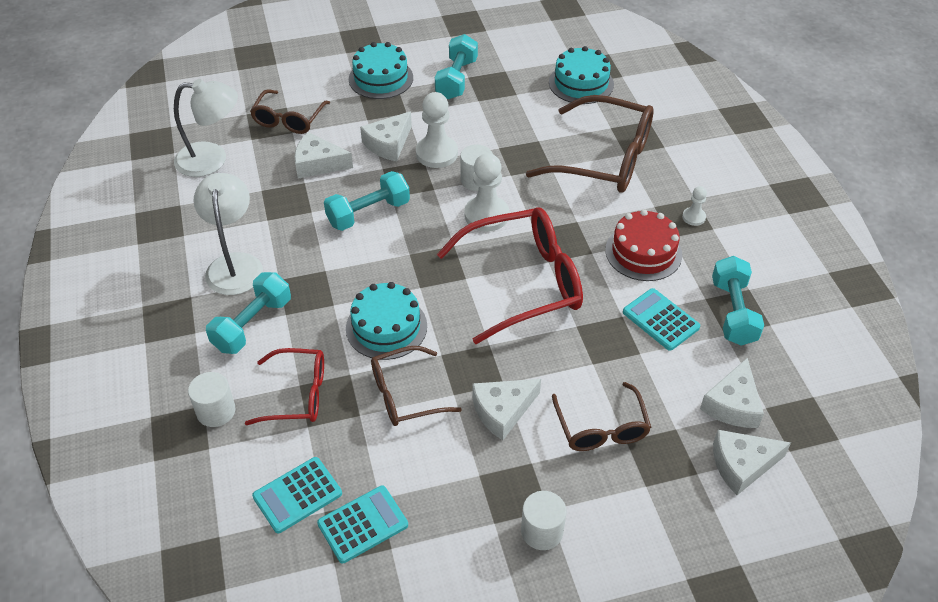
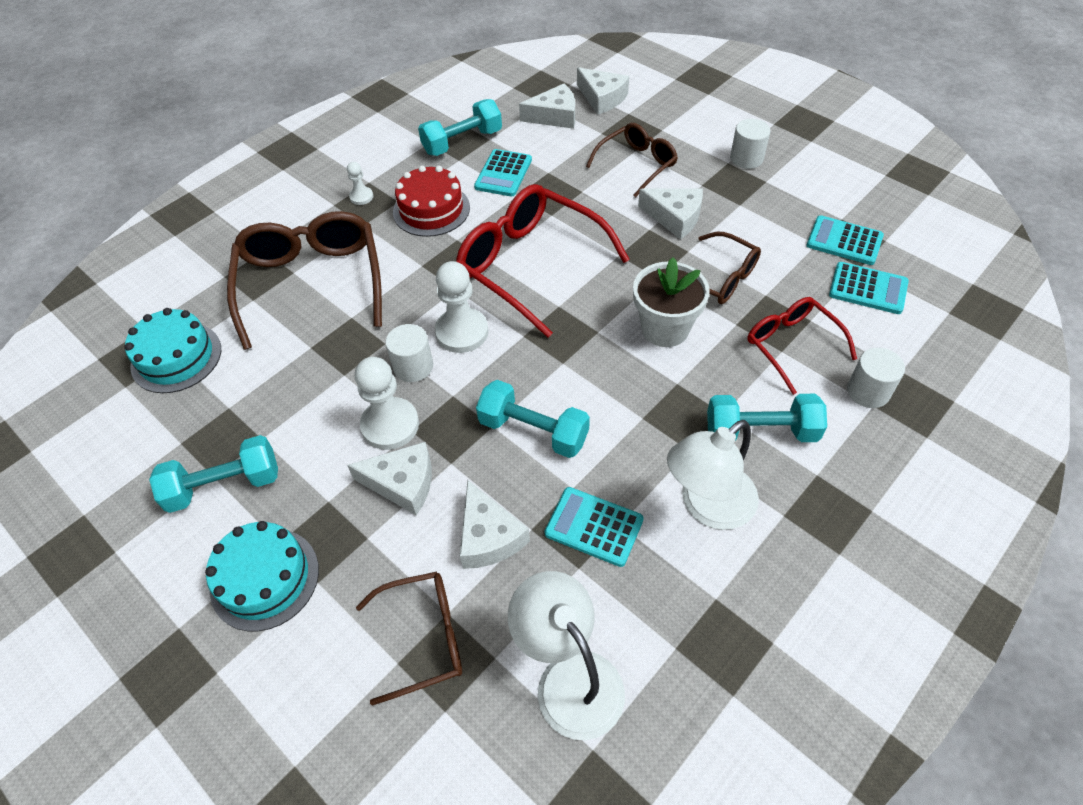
camera: 120 degrees left, 5 degrees up
turquoise cake [346,282,427,360] -> white flower pot [633,257,710,347]
none -> turquoise calculator [545,487,644,567]

